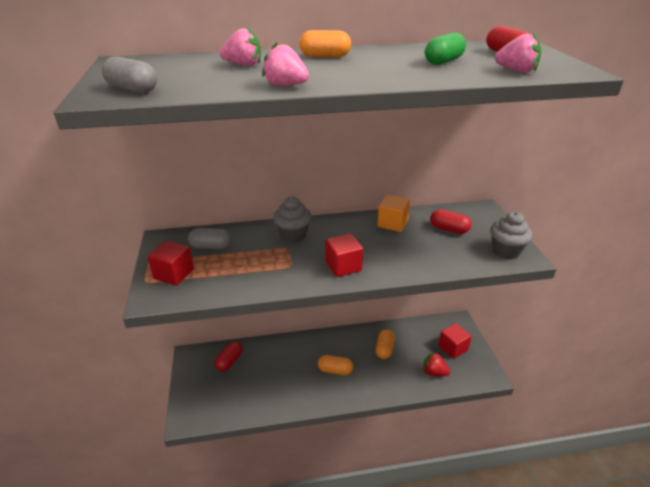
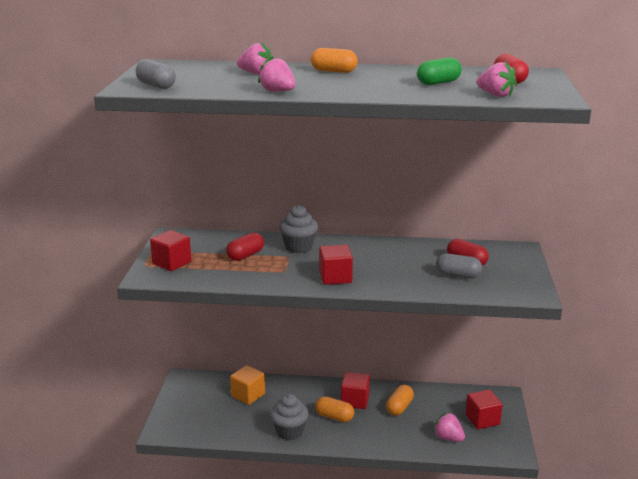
camera: 15 degrees right, 10 degrees down
grey capsule [188,228,232,249] -> grey capsule moved to [436,254,482,279]
red capsule [215,341,243,371] -> red capsule moved to [226,232,264,261]
orange cube [377,194,410,232] -> orange cube moved to [230,365,265,405]
red strawberry [423,351,450,376] -> pink strawberry [433,412,465,442]
grey cupcake [491,212,532,259] -> grey cupcake moved to [270,394,309,440]
none -> red cube [341,372,370,409]

